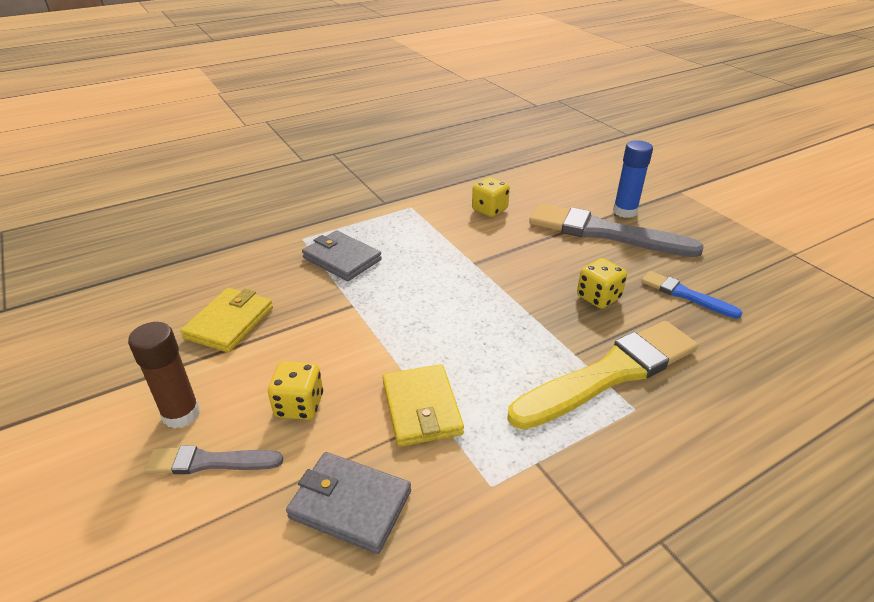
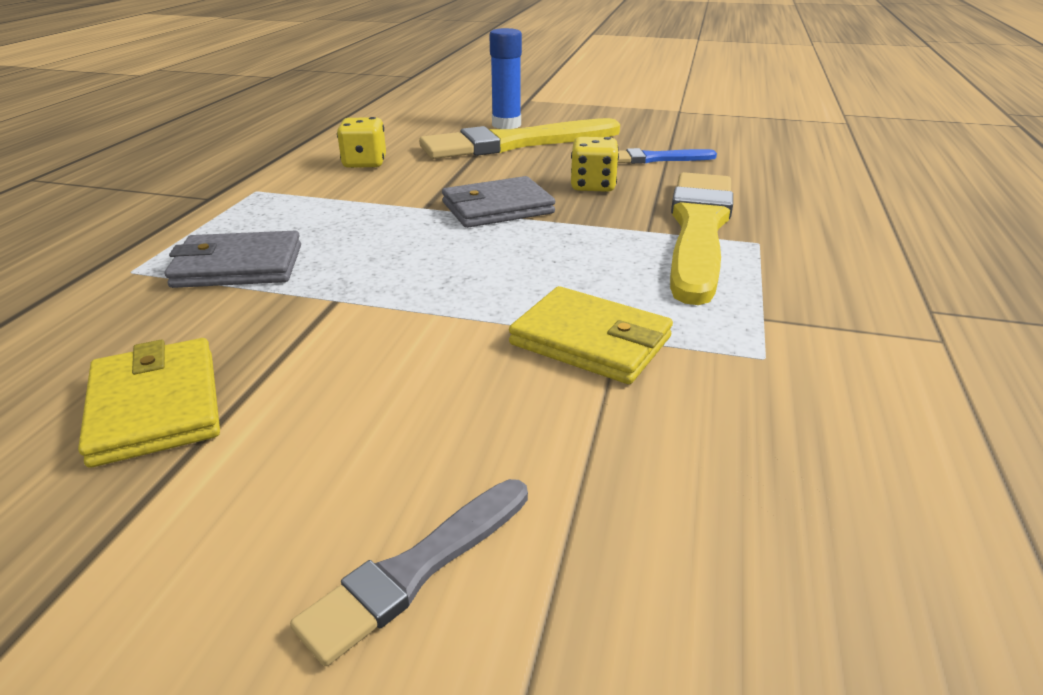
camera: 45 degrees left, 5 degrees down
brown glue stick [128,322,200,429] -> none
yellow dice [268,361,323,420] -> none
grey wallet [286,452,411,554] -> grey wallet moved to [442,176,555,228]
grey brush [529,204,704,257] -> yellow brush [419,118,620,159]

